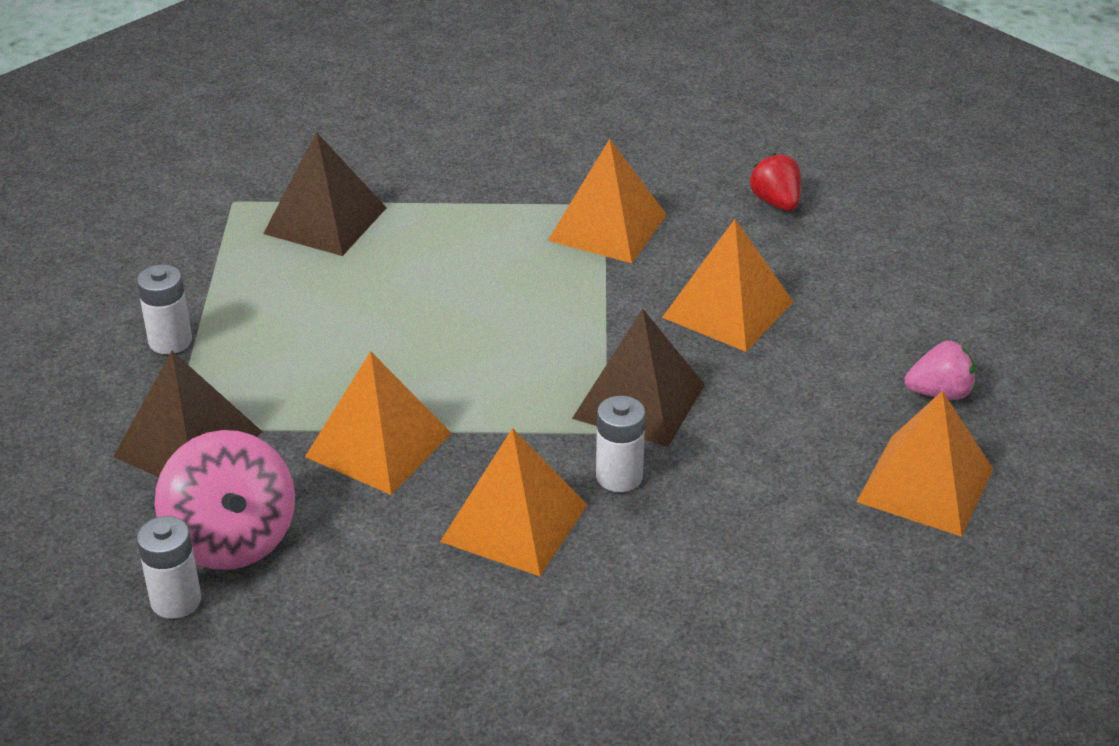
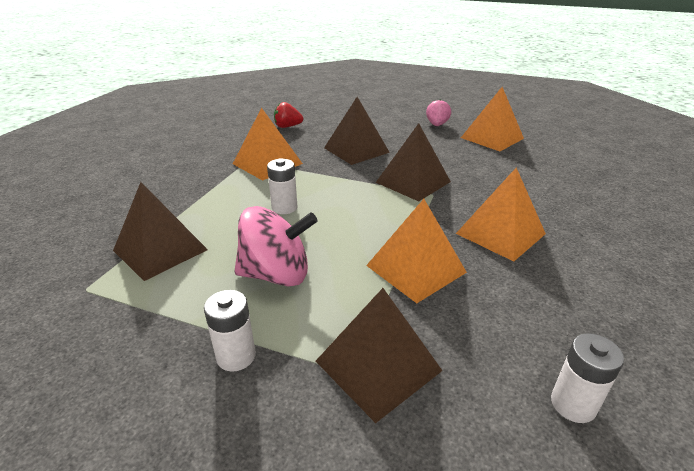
camera: 70 degrees left, 5 degrees down
pink spinning top [155,430,295,570] -> pink spinning top moved to [234,206,318,287]
white battery [596,395,646,492] -> white battery moved to [267,158,297,214]
orange pyramid [662,219,793,352] -> brown pyramid [324,97,390,165]

